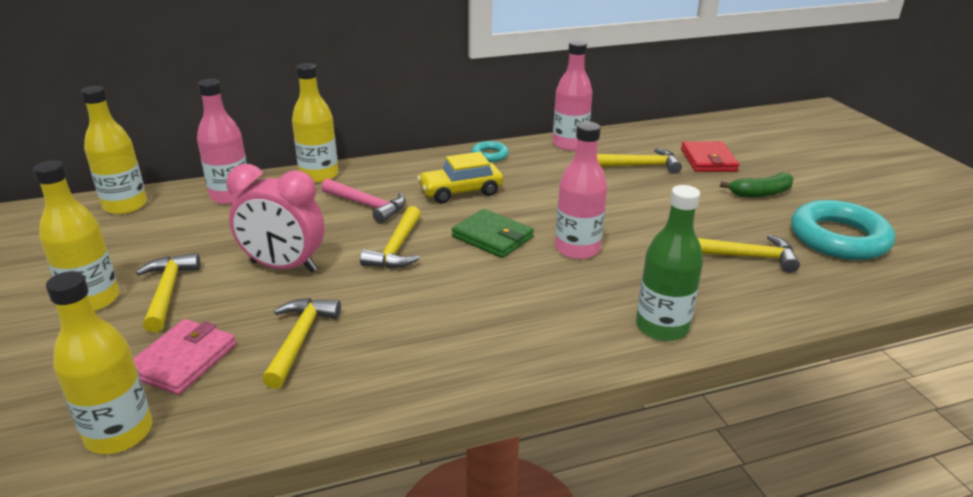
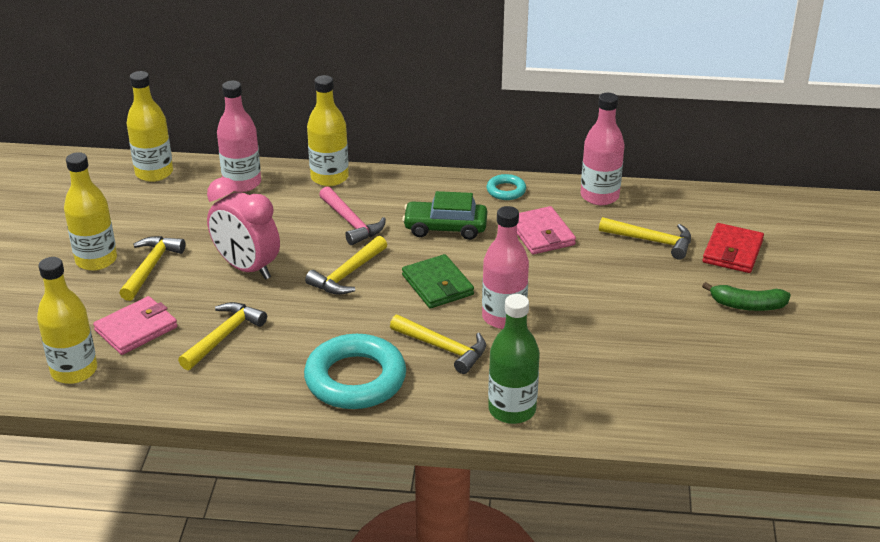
camera: 25 degrees right, 5 degrees up
yellow car [417,152,503,203] -> green car [402,191,487,240]
yellow hammer [698,235,800,273] -> yellow hammer moved to [390,315,486,374]
turquoise ring [791,200,895,260] -> turquoise ring moved to [304,334,406,409]
none -> pink wallet [517,206,576,255]

